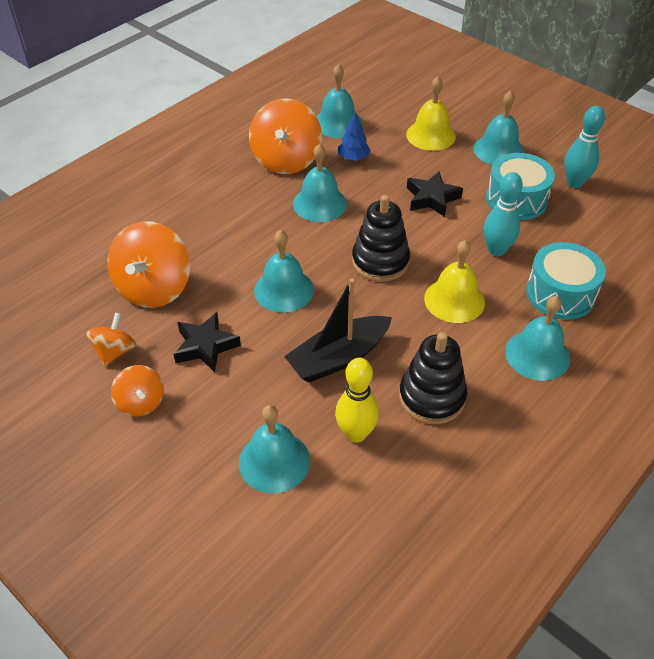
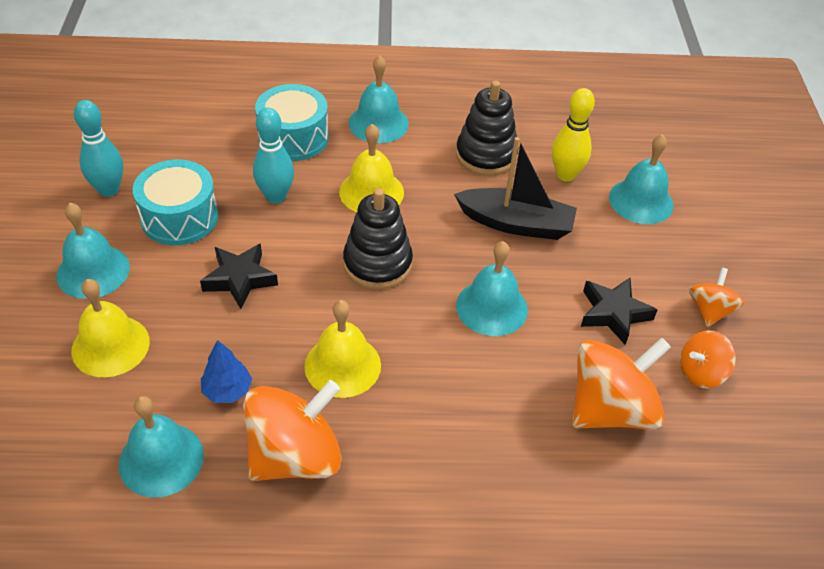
camera: 135 degrees left, 0 degrees up
turquoise bell [293,144,347,222] -> yellow bell [304,300,381,398]

